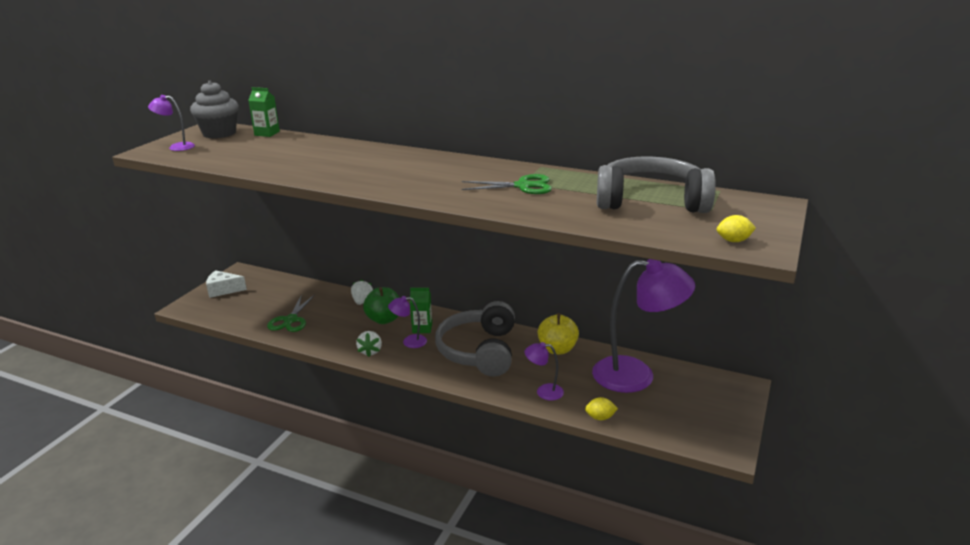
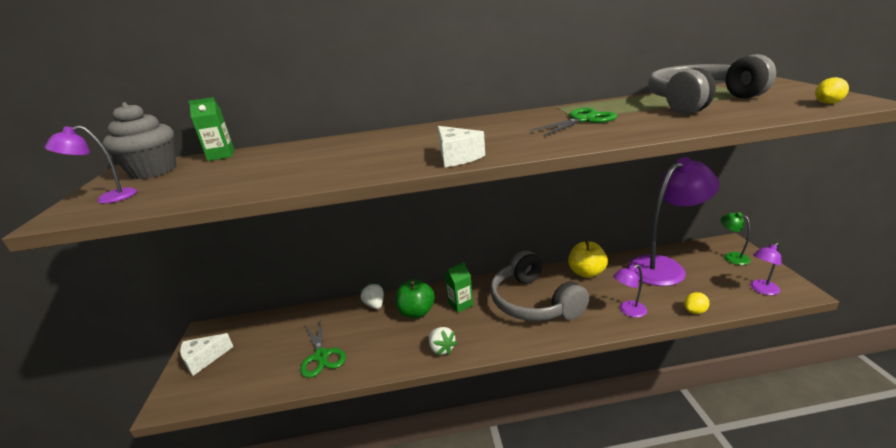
camera: 30 degrees left, 0 degrees up
purple lamp [388,296,427,348] -> purple lamp moved to [750,243,781,295]
none -> white cheese [438,126,485,167]
none -> green lamp [721,212,751,265]

